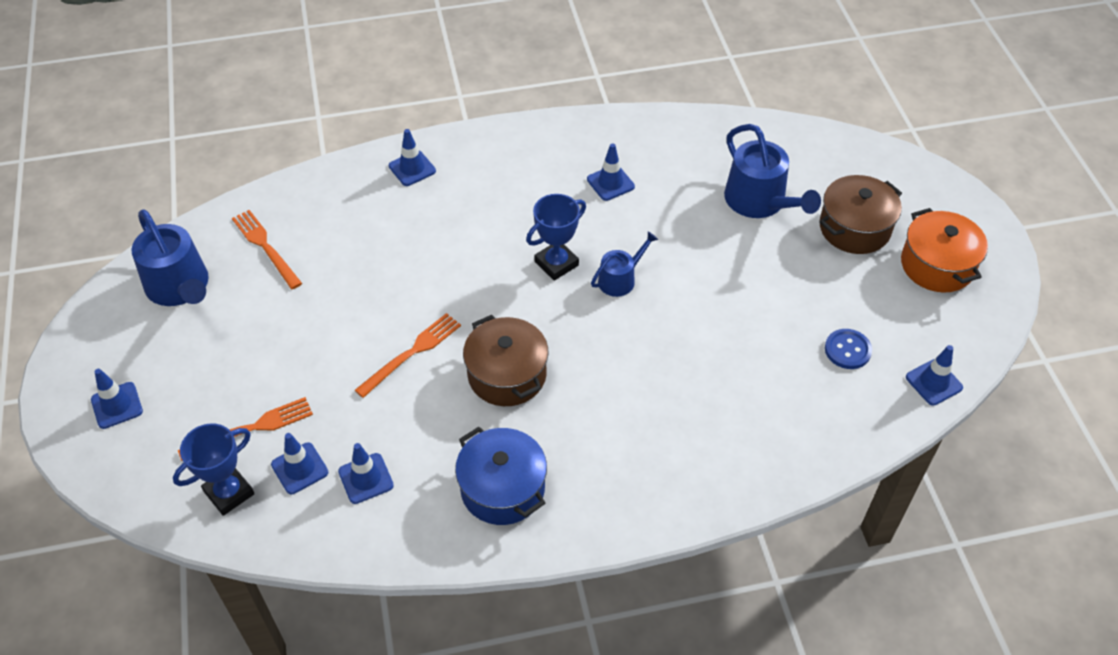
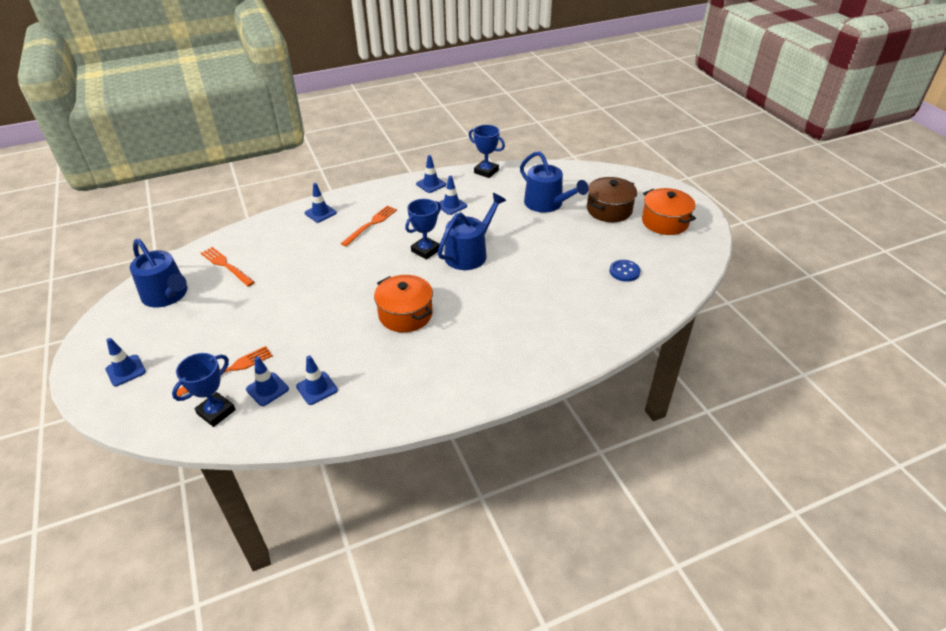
camera: 10 degrees left, 10 degrees down
orange fork [355,313,461,398] -> orange fork moved to [341,206,397,247]
blue pot [455,427,547,525] -> none
brown pot [463,315,548,406] -> orange pot [374,275,433,332]
blue watering can [591,231,658,297] -> blue watering can [437,193,506,270], size x1.75
blue traffic cone [906,345,963,406] -> blue traffic cone moved to [416,155,446,193]
none -> blue trophy [469,125,505,178]

